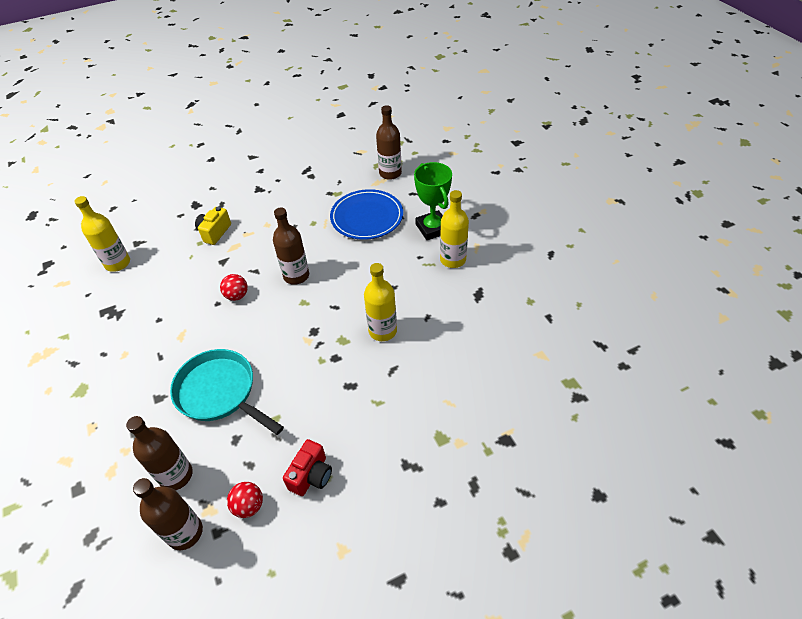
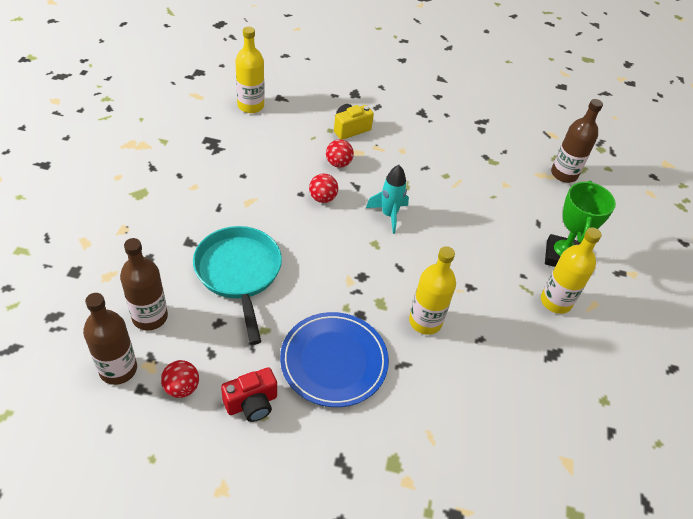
camera: 30 degrees right, 0 degrees up
brown bottle [273,208,309,285] -> turquoise rocket [366,165,409,234]
blue plate [330,189,403,240] -> blue plate moved to [280,312,389,407]
none -> red ball [326,139,354,168]

